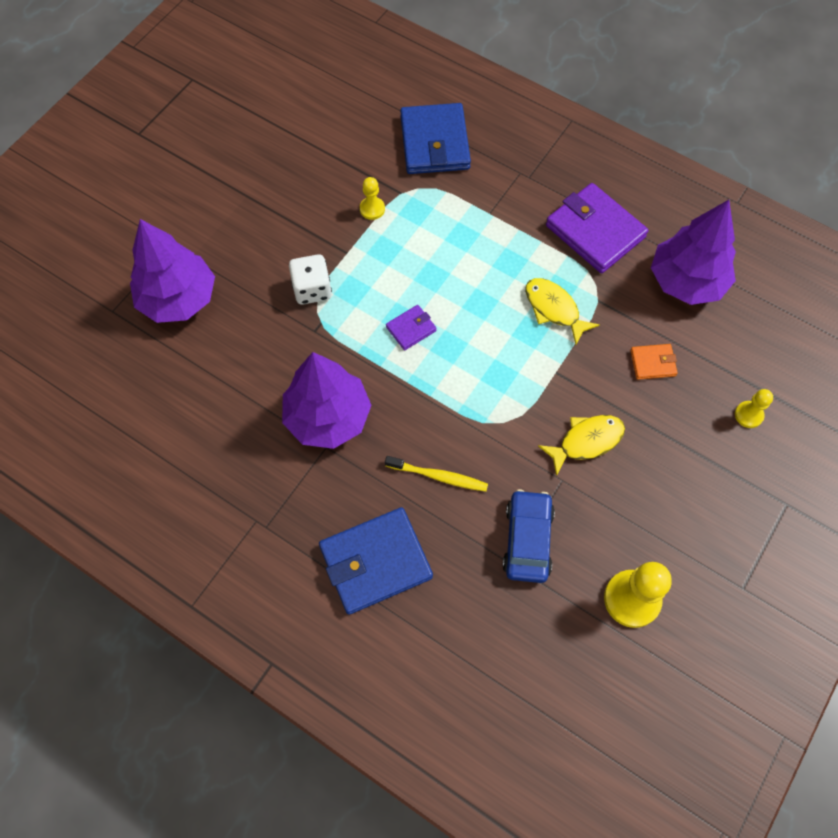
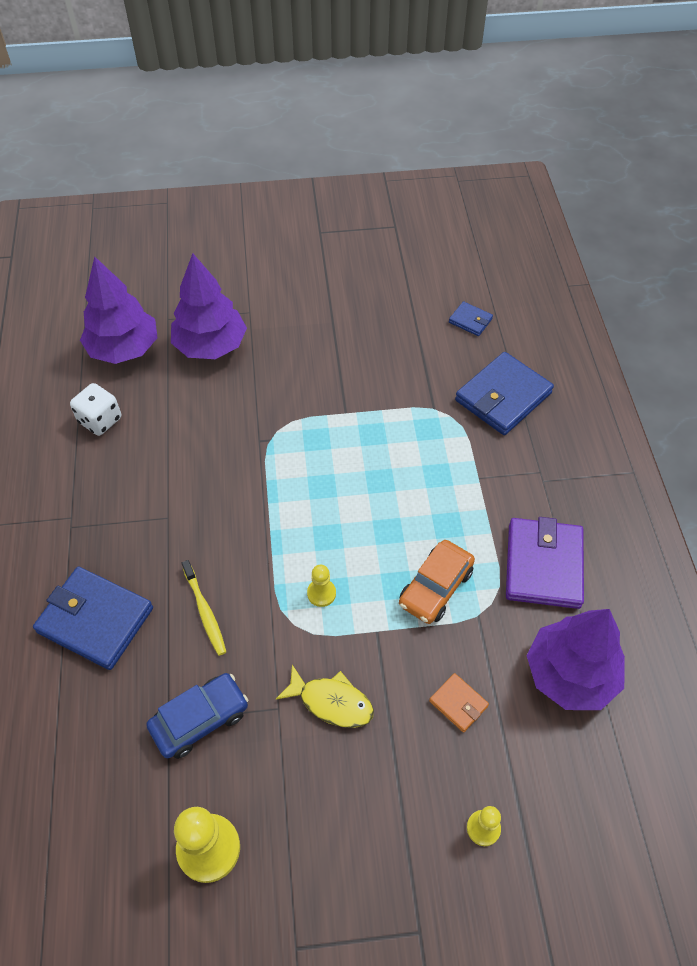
camera: 50 degrees right, 10 degrees down
purple tree [282,352,371,449] -> purple tree moved to [80,256,158,364]
white dice [289,254,332,305] -> white dice moved to [70,383,121,436]
yellow pawn [360,177,385,220] -> yellow pawn moved to [307,565,336,607]
purple wallet [386,305,437,350] -> none
yellow fish [525,278,600,345] -> orange car [399,540,475,624]
none -> blue wallet [449,301,493,336]

